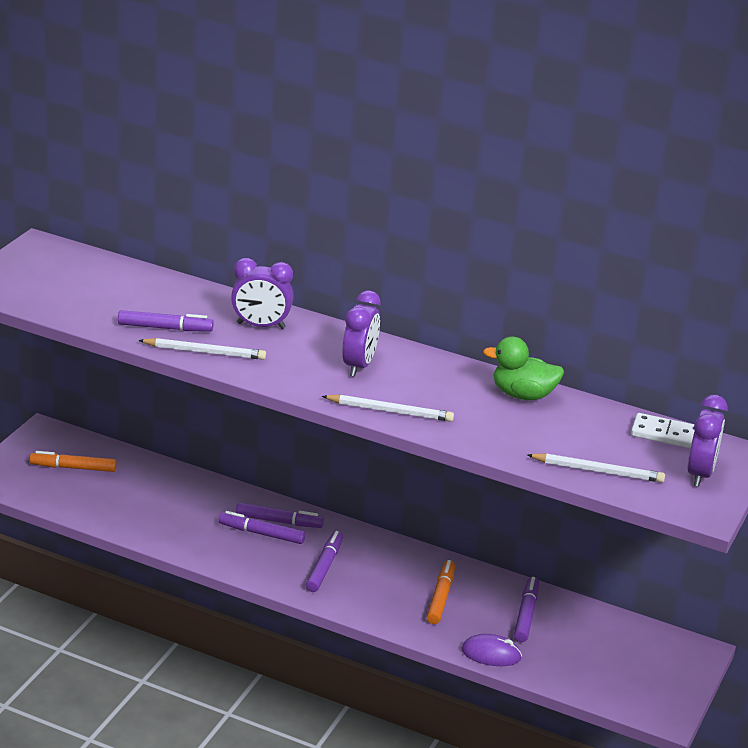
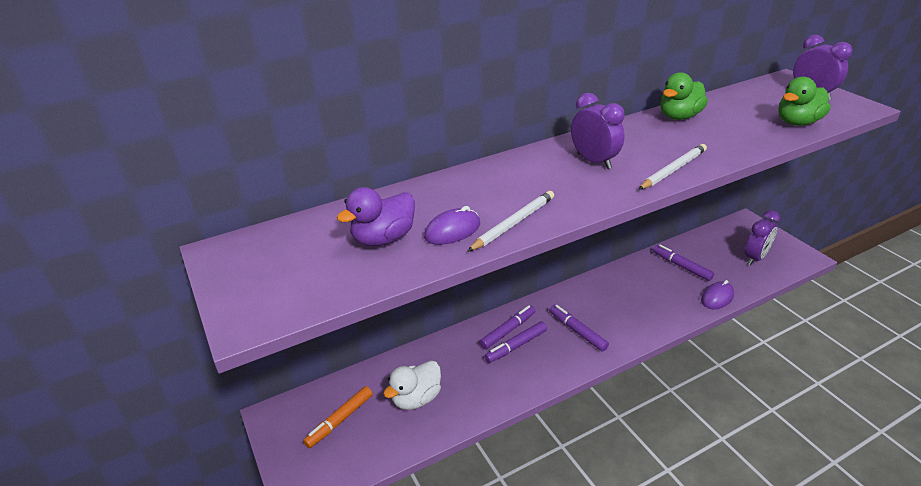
camera: 50 degrees left, 5 degrees up
purple marker [118,310,214,332] -> purple mouse [424,206,480,245]
purple clock [231,258,294,329] -> purple clock moved to [745,210,780,265]
orange marker [427,560,455,624] -> none
white pencil [527,453,665,483] -> green duck [778,77,831,126]
white domino [631,413,695,449] -> none
none -> purple duck [337,187,415,246]
none -> white duck [383,360,441,410]

